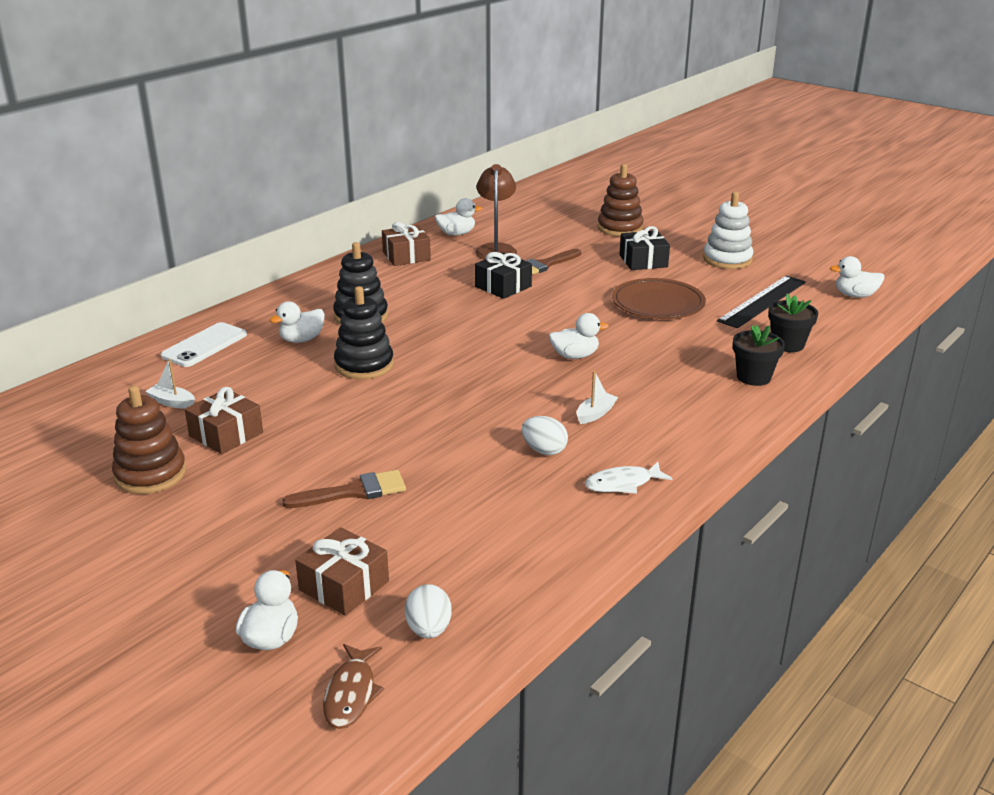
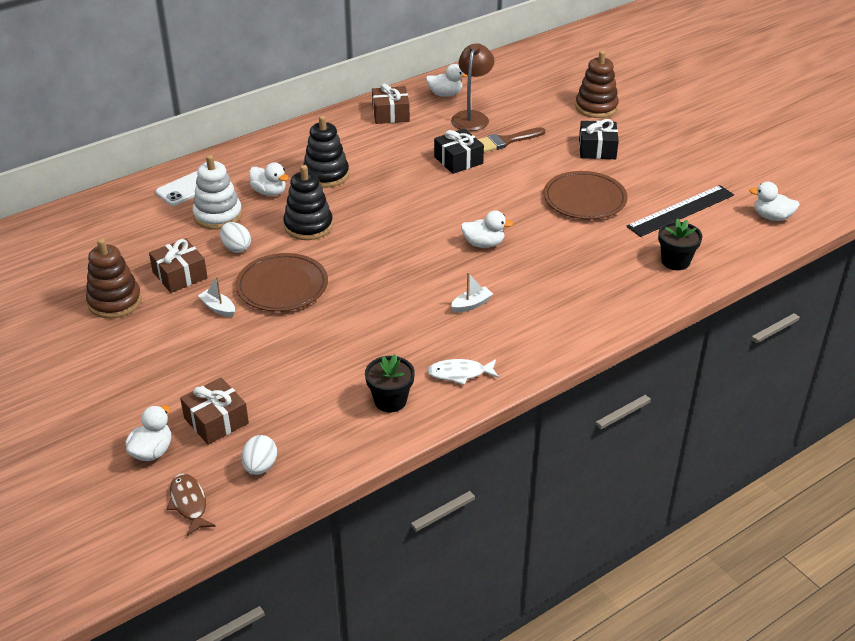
camera: 15 degrees right, 10 degrees up
white boat [145,359,195,409] -> white boat moved to [198,276,235,317]
white duck [270,301,325,343] -> white duck turned 120 degrees counterclockwise [249,162,289,196]
brown brush [282,470,406,508] -> none
brown fish [323,644,384,729] -> brown fish turned 135 degrees clockwise [167,473,216,536]
white egg [522,416,568,455] -> white egg moved to [220,222,251,253]
white stacking toy [703,192,753,269] -> white stacking toy moved to [192,155,242,230]
black flower pot [733,325,785,386] -> black flower pot moved to [365,354,415,412]
none -> brown plate [236,253,328,312]

